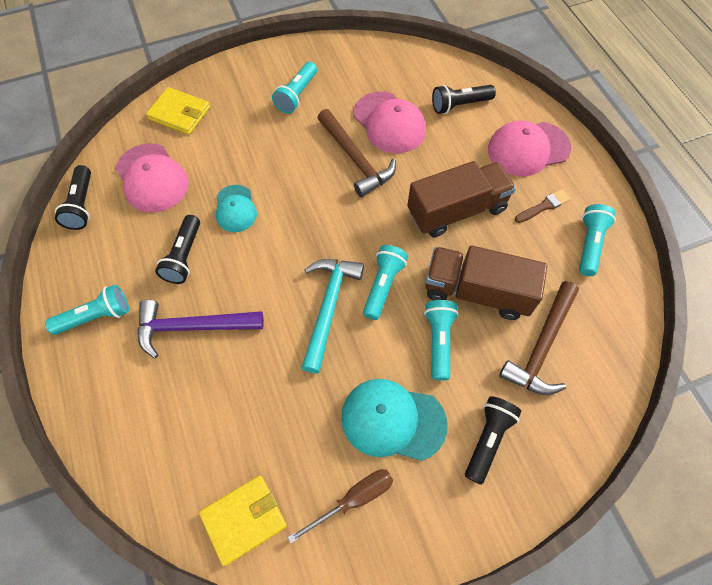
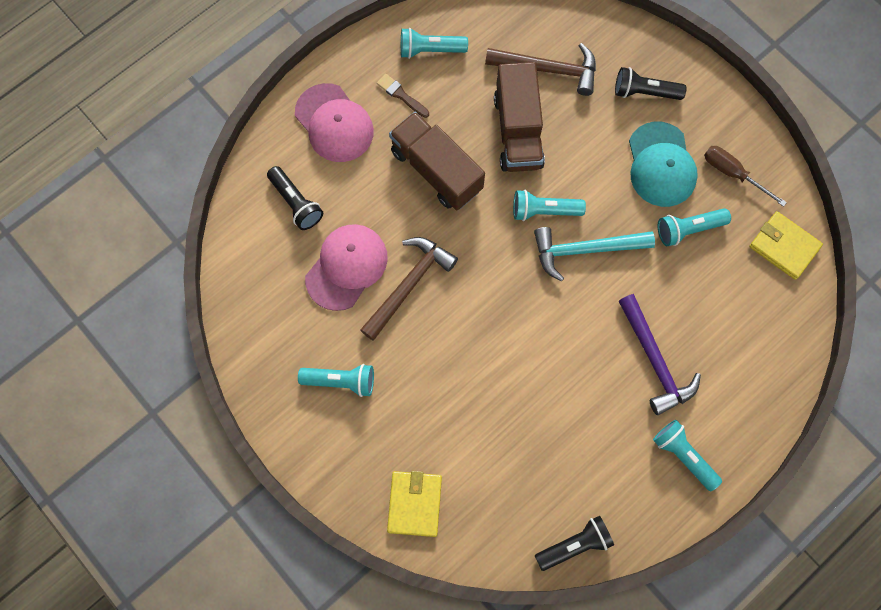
camera: 110 degrees left, 10 degrees up
pink cap [115,143,189,213] -> none
black flashlight [155,215,200,284] -> none
turquoise cap [216,185,257,232] -> none
turquoise flashlight [424,300,459,381] -> turquoise flashlight moved to [658,208,731,246]

